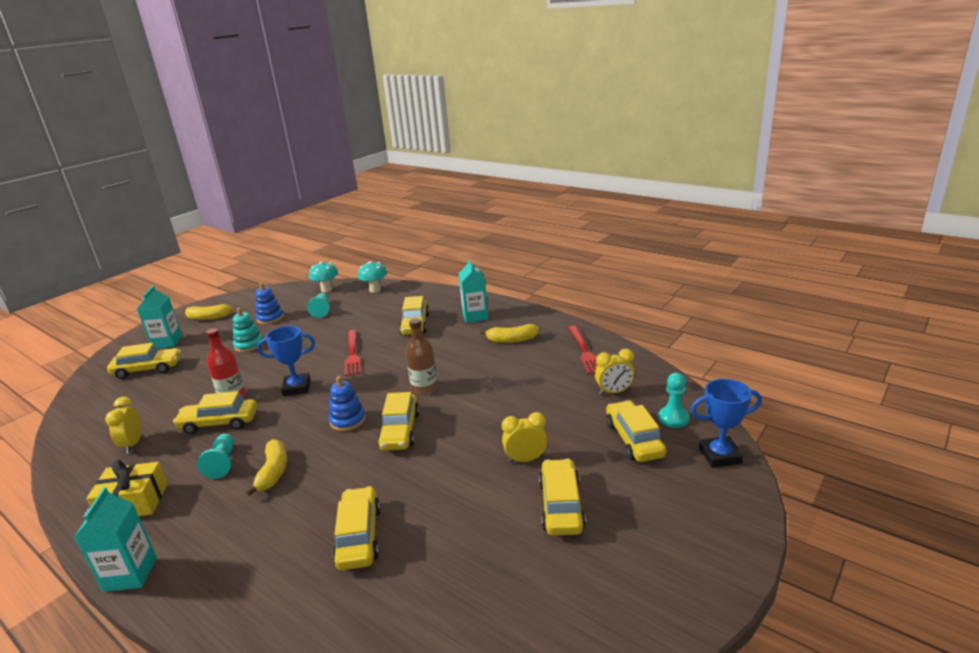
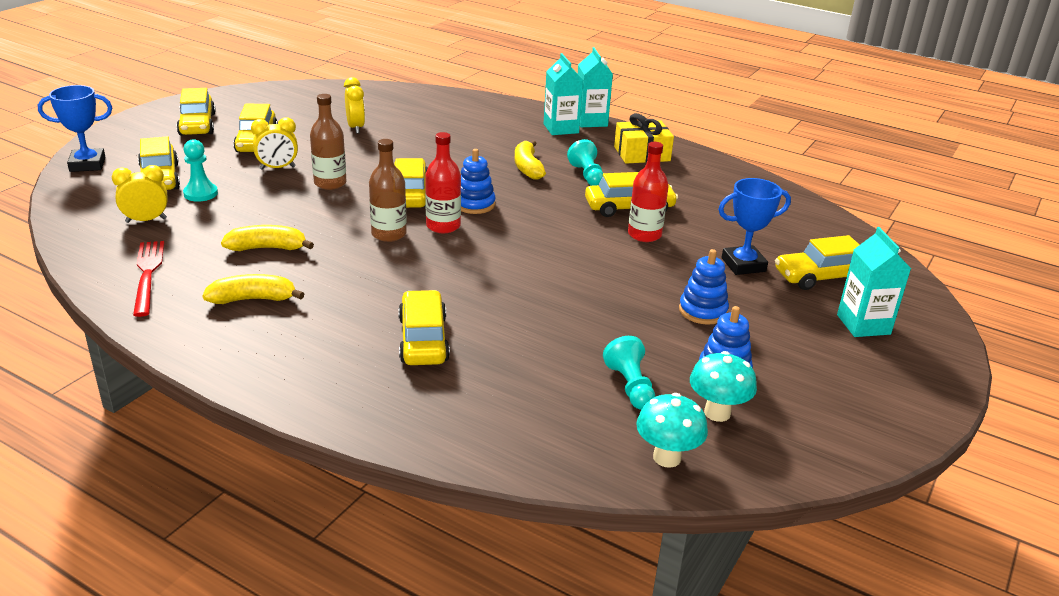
camera: 170 degrees right, 5 degrees up
yellow clock [105,397,141,453] -> yellow clock moved to [344,77,365,134]
yellow banana [183,304,232,320] -> yellow banana moved to [221,225,314,251]
turquoise stacking toy [233,308,264,352] -> blue stacking toy [679,249,729,325]
blue trophy [257,326,315,396] -> blue trophy moved to [718,178,791,275]
yellow car [332,486,381,570] -> yellow car moved to [177,88,216,136]
red fork [345,330,361,376] -> none
turquoise mushroom [358,261,387,293] -> turquoise mushroom moved to [690,351,757,422]
turquoise carton [459,259,488,323] -> turquoise carton moved to [544,53,583,135]
turquoise pawn [658,373,690,428] -> turquoise pawn moved to [183,139,218,202]
none -> brown bottle [310,94,347,190]
none -> red bottle [425,132,461,233]

